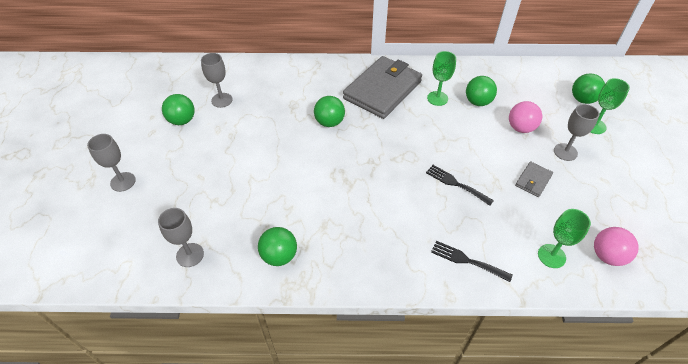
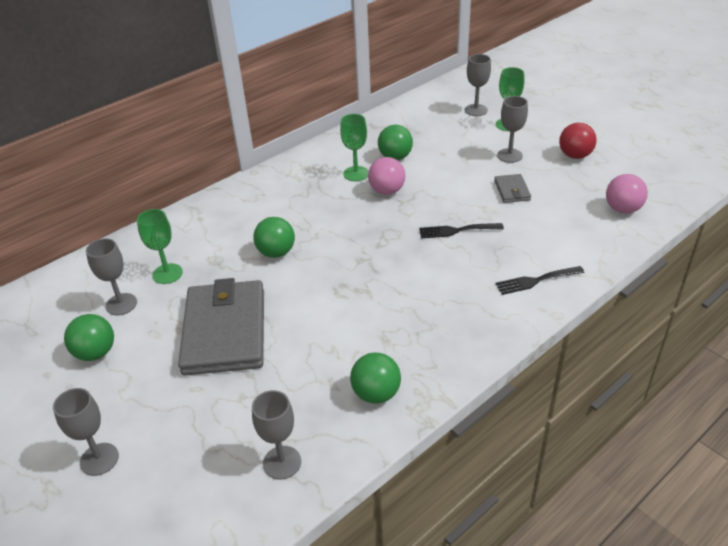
camera: 40 degrees left, 10 degrees down
grey wallet [343,56,422,119] -> grey wallet moved to [178,278,264,376]
pink ball [509,101,542,133] -> pink ball moved to [368,157,406,195]
green goblet [538,209,591,268] -> green goblet moved to [137,209,183,284]
green ball [572,73,605,104] -> grey goblet [465,54,491,116]
none -> red ball [559,123,597,159]

